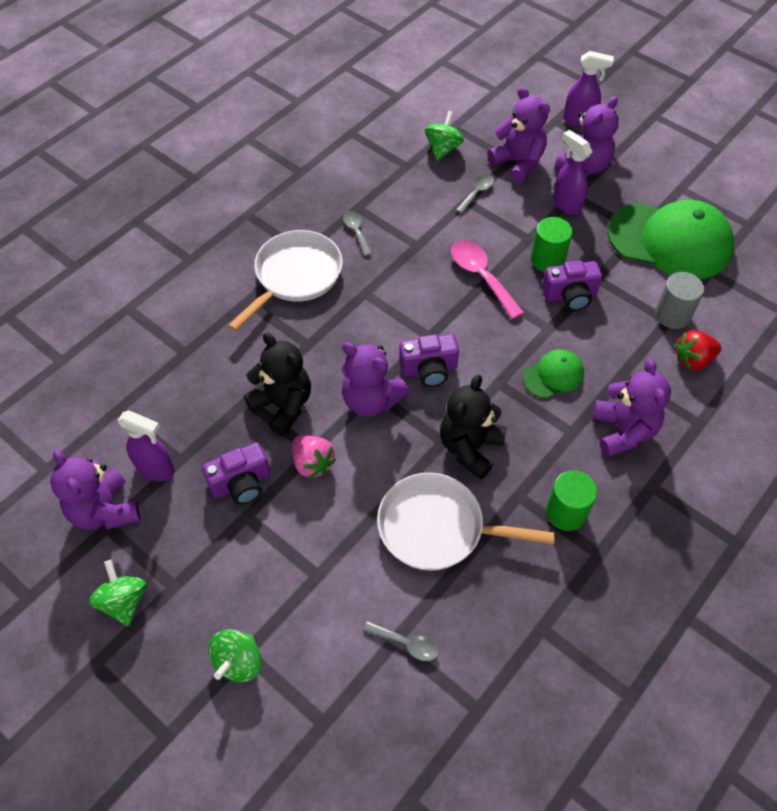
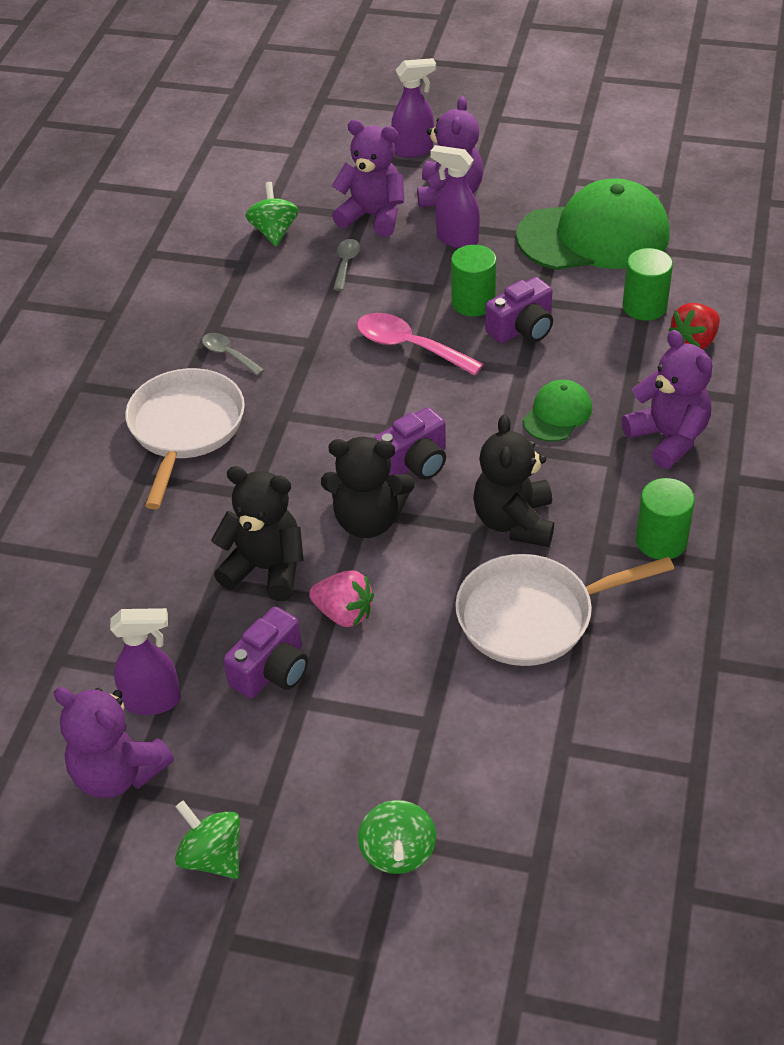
camera: 25 degrees left, 10 degrees down
purple teddy bear [341,342,410,417] -> black teddy bear [321,437,414,538]
grey spoon [364,621,439,661] -> none
grey cylinder [655,272,704,329] -> green cylinder [622,248,673,321]

